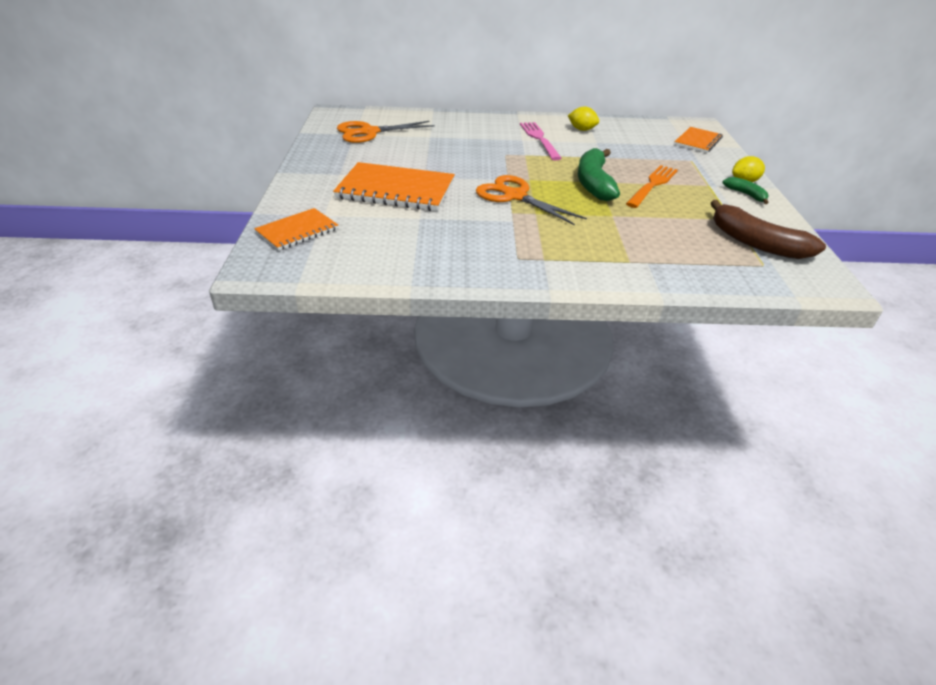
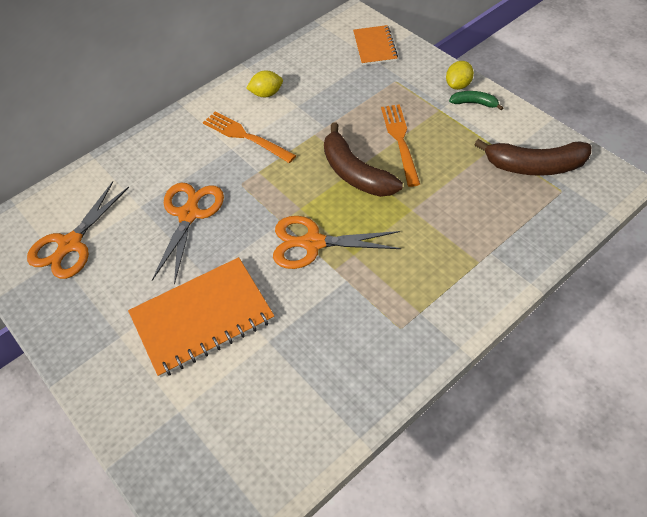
camera: 35 degrees left, 15 degrees up
orange notebook [254,208,338,251] -> none
pink fork [520,122,562,160] -> orange fork [203,112,296,163]
green banana [578,148,620,201] -> brown banana [324,123,403,197]
none -> orange scissors [152,182,224,285]

